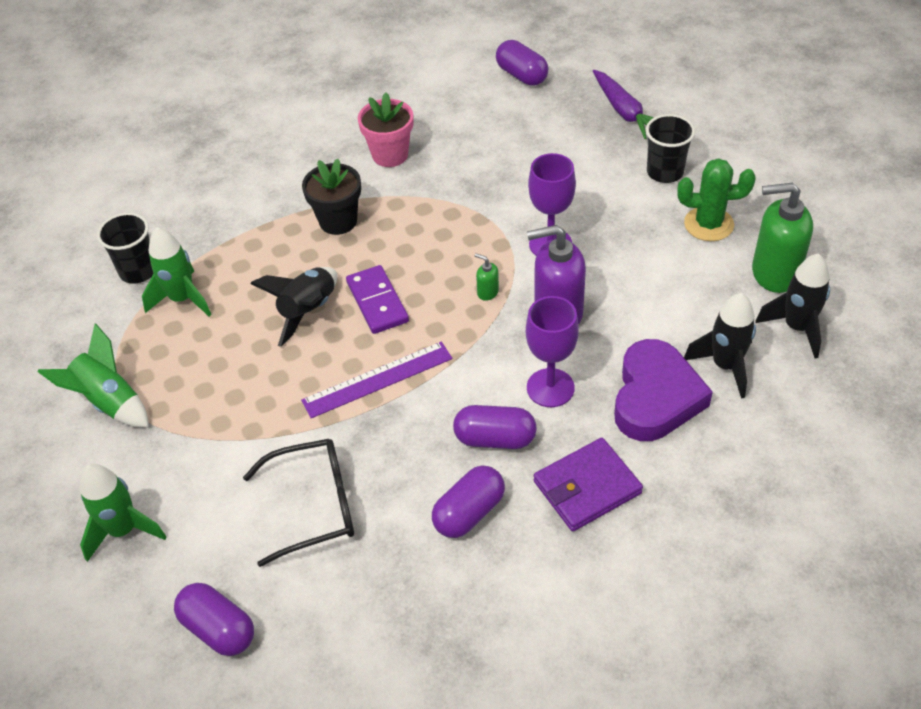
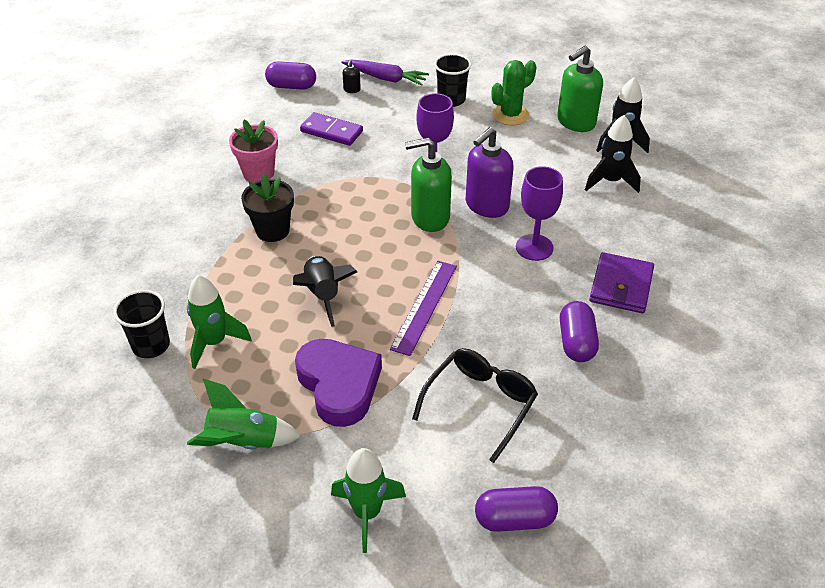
camera: 45 degrees left, 5 degrees down
purple domino [346,265,409,334] -> purple domino moved to [300,112,363,146]
purple capsule [453,405,537,449] -> none
green soap dispenser [475,253,499,301] -> green soap dispenser [405,138,452,232], size x2.36
purple heart [614,339,713,441] -> purple heart moved to [295,339,382,427]
none -> black soap dispenser [342,60,361,93]

